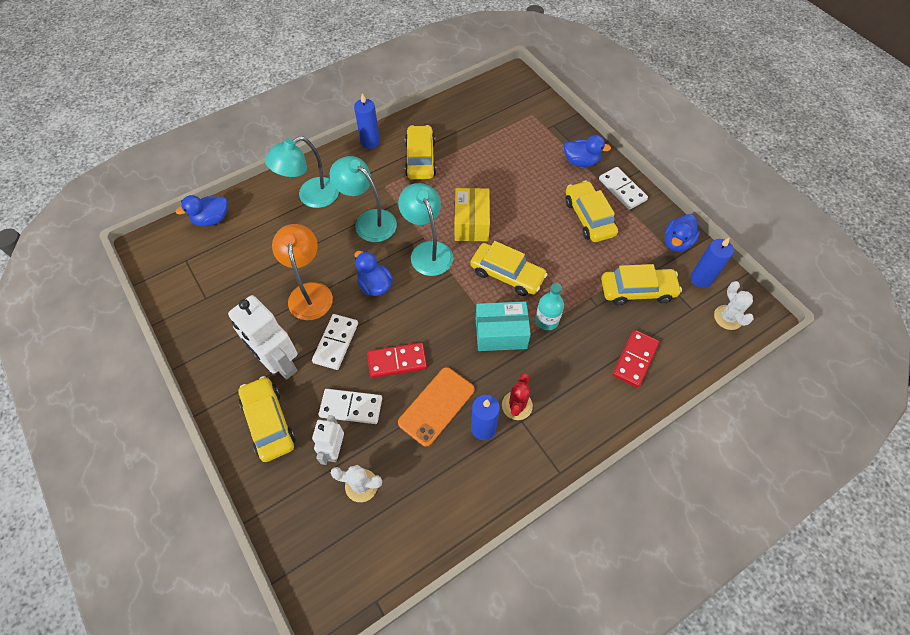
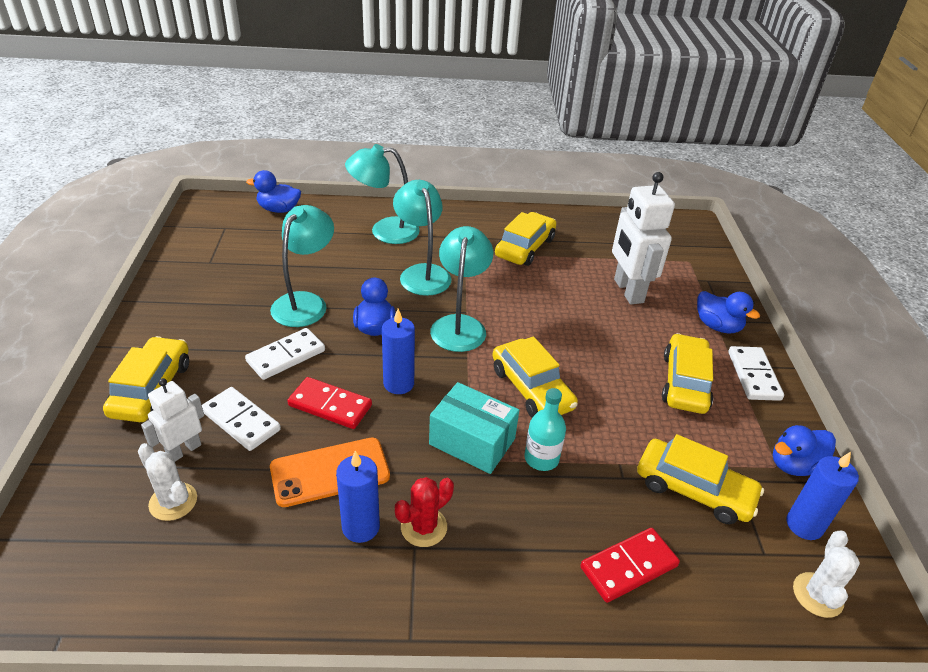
camera: 30 degrees right, 20 degrees down
white robot [228,295,298,380] -> white robot moved to [612,172,675,304]
orange lamp [272,224,333,320] -> turquoise lamp [270,205,334,327]
blue candle [354,93,380,149] -> blue candle moved to [382,309,415,394]
yellow box [455,188,490,241] -> none

